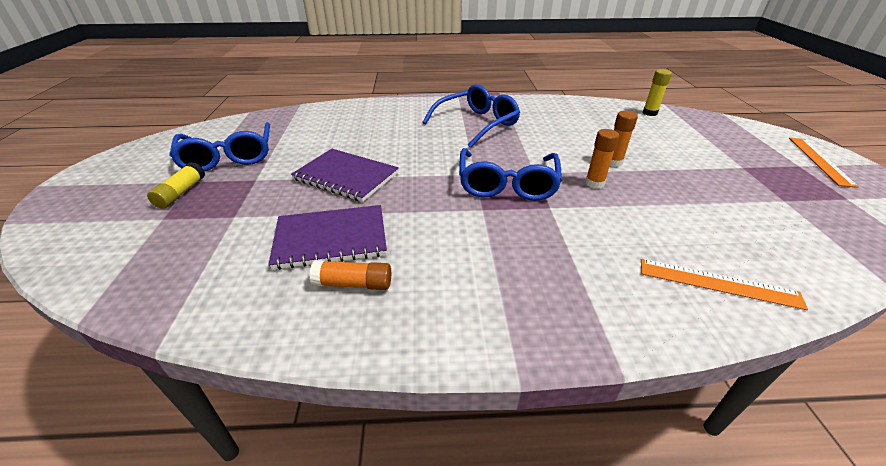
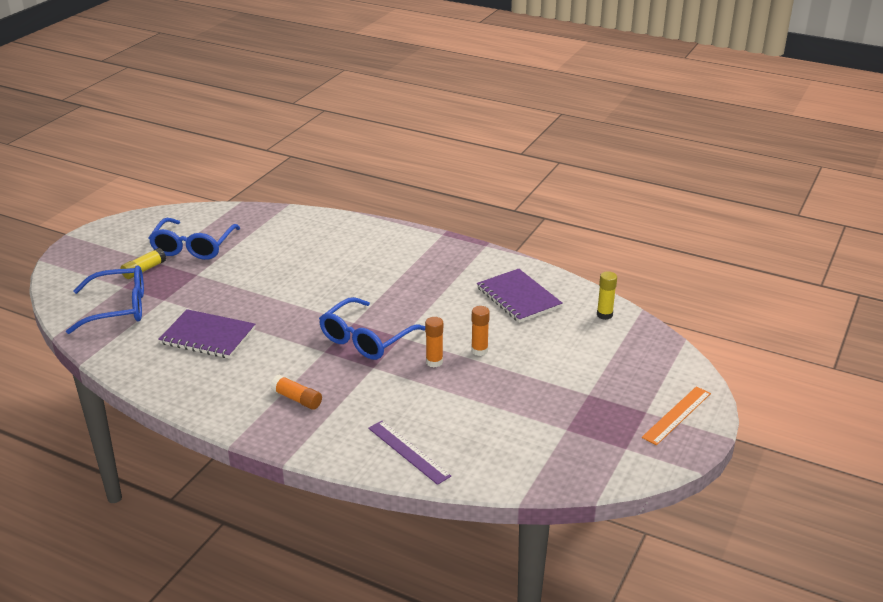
camera: 30 degrees right, 5 degrees down
purple notebook [291,149,399,202] -> purple notebook moved to [477,269,563,323]
orange glue stick [309,260,391,290] -> orange glue stick moved to [270,375,322,410]
blue glasses [423,84,520,148] -> blue glasses moved to [66,265,144,334]
orange ruler [641,259,808,310] -> purple ruler [368,421,451,485]

